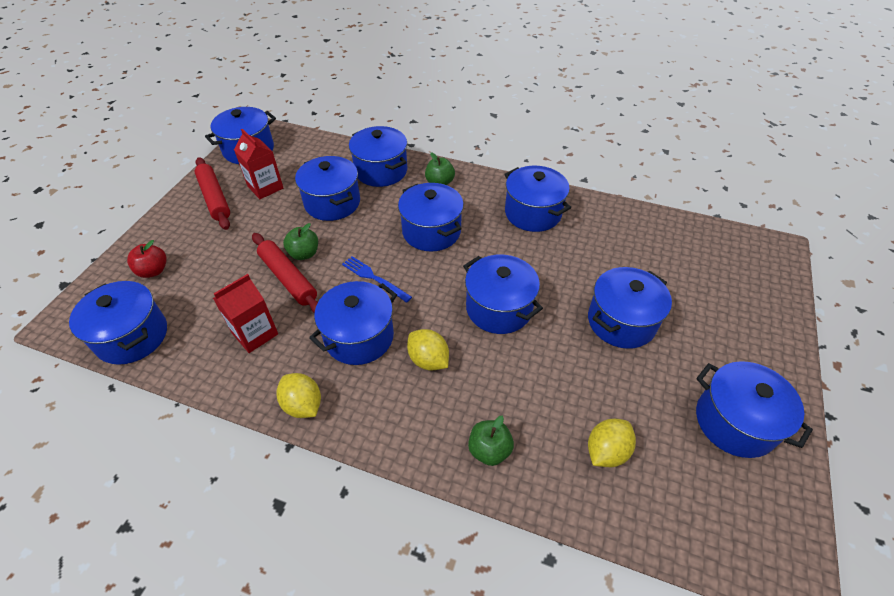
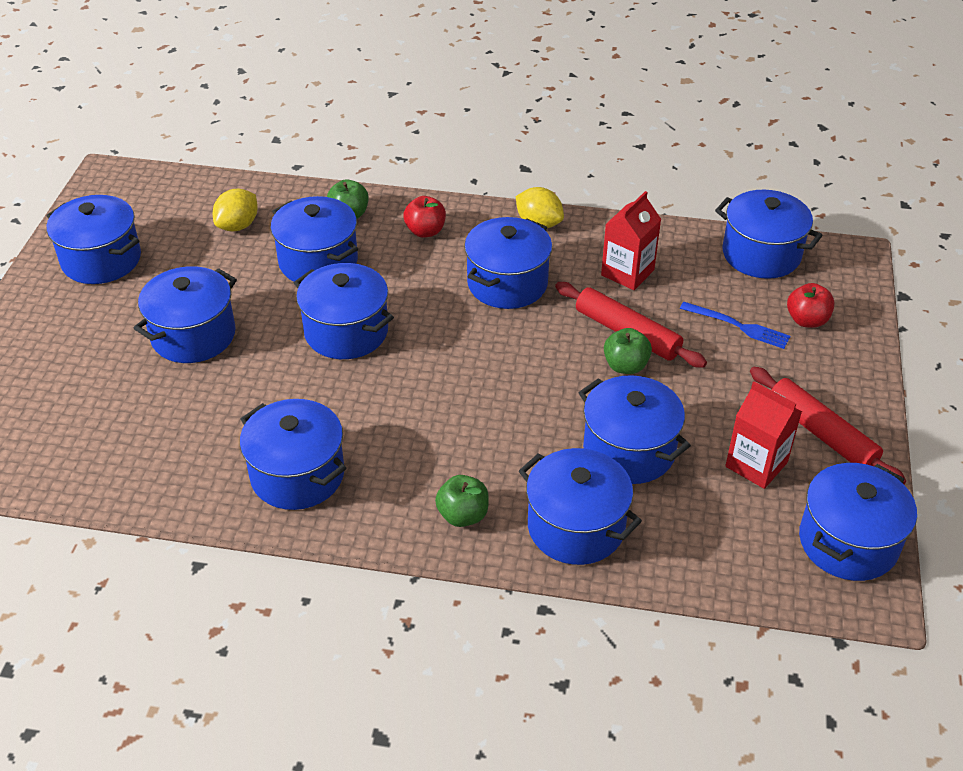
camera: 170 degrees right, 5 degrees down
blue fork [342,256,412,303] -> blue fork moved to [680,302,790,349]
blue pot [398,183,464,252] -> blue pot moved to [270,196,358,282]
yellow lemon [407,329,449,371] -> none
none -> red apple [403,196,446,238]

